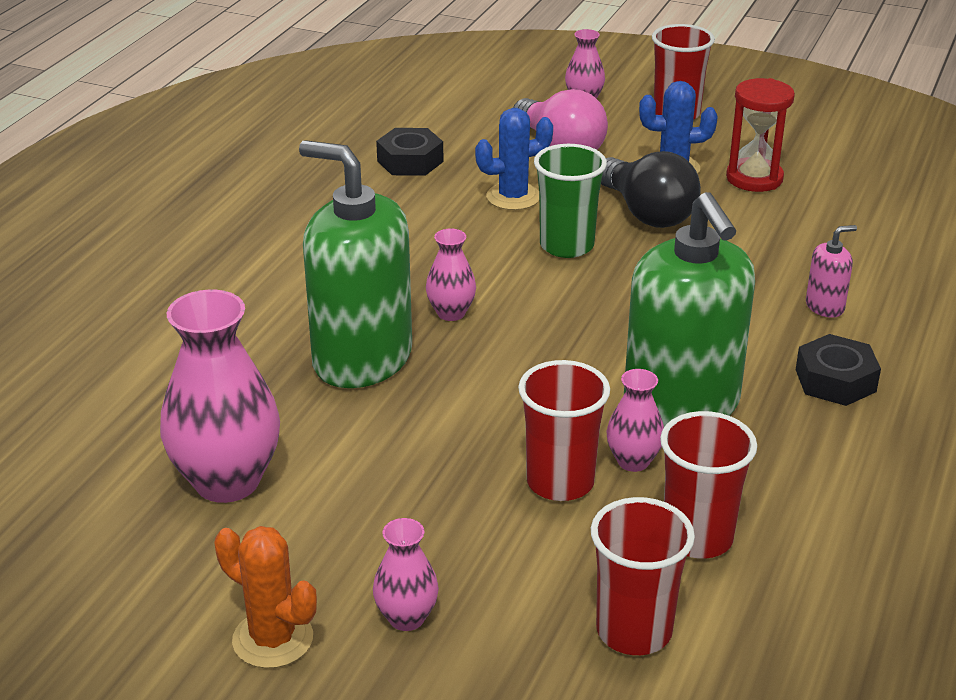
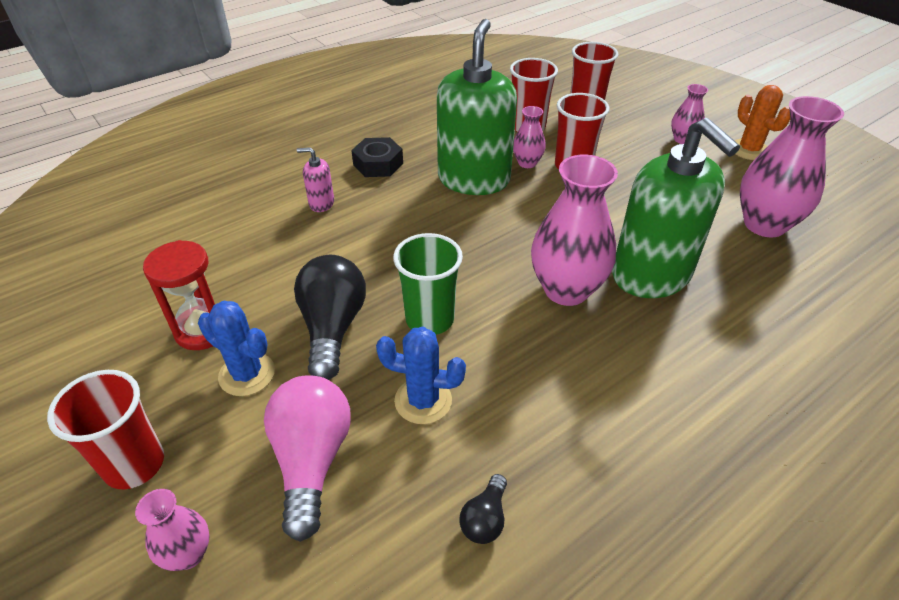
camera: 150 degrees left, 10 degrees up
black nut [376,128,444,176] -> black light bulb [460,474,507,544]
pink vase [426,228,476,321] -> pink vase [531,155,618,306], size x1.99

